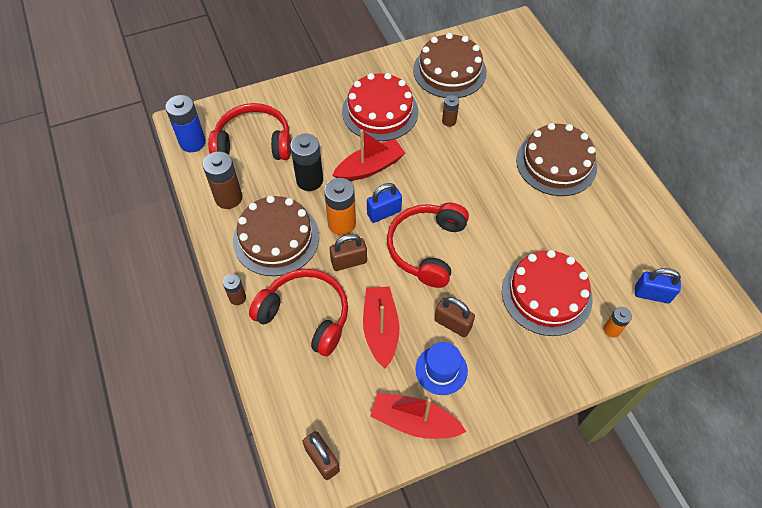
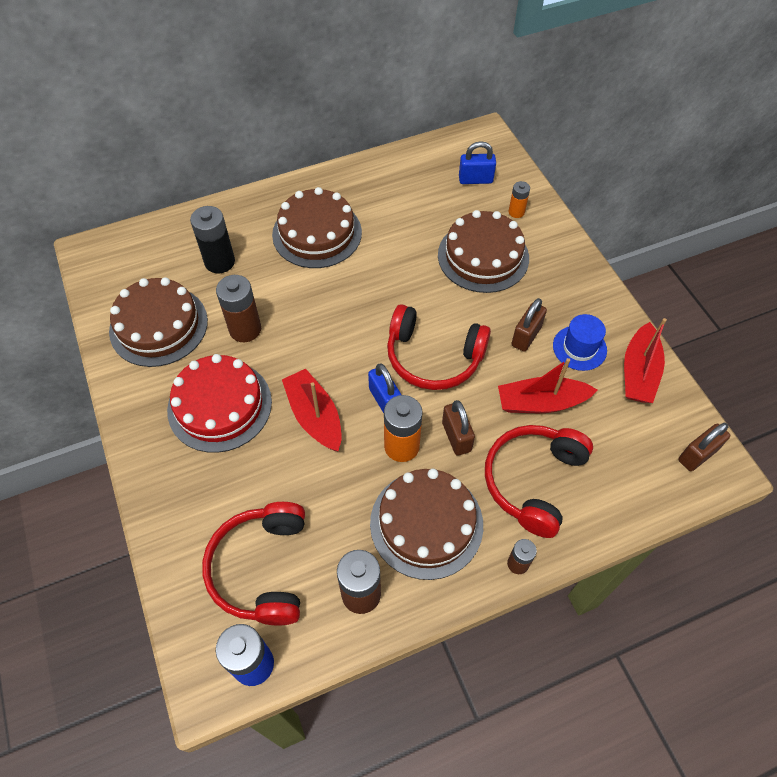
camera: 90 degrees left, 0 degrees up
black battery [290,134,323,191] -> black battery moved to [190,206,235,273]
brown battery [442,95,459,127] -> brown battery [216,275,261,342], size x1.78
red cake [502,250,593,336] -> brown cake [438,210,529,293]
blue padlock [635,268,681,303] -> blue padlock turned 75 degrees clockwise [459,141,496,184]

